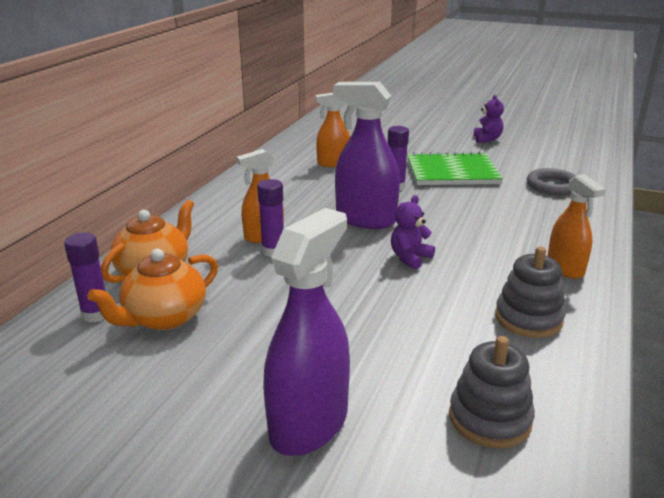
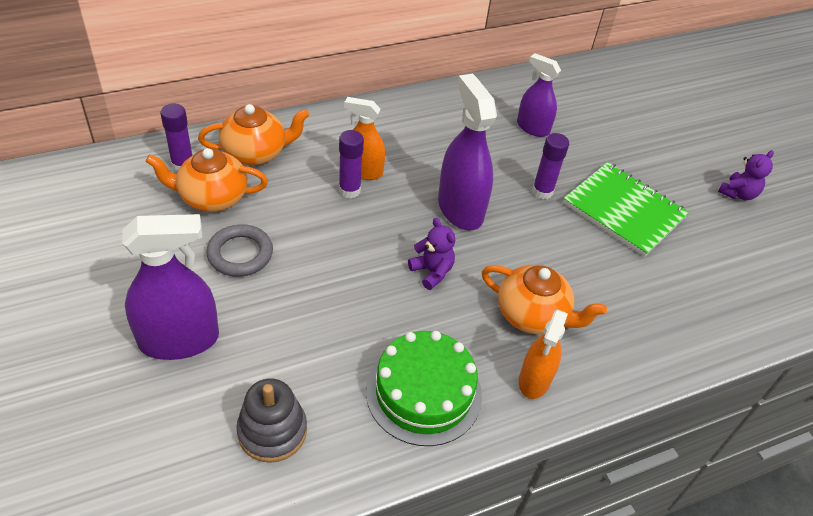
camera: 40 degrees right, 20 degrees up
orange spray bottle [316,93,350,167] -> purple spray bottle [517,53,561,137]
purple teddy bear [391,195,435,270] -> purple teddy bear turned 60 degrees clockwise [408,218,455,290]
grey stacking toy [495,246,566,338] -> green cake [366,331,482,446]
grey ring [527,168,576,195] -> grey ring moved to [206,224,273,277]
none -> orange teapot [482,265,607,334]

